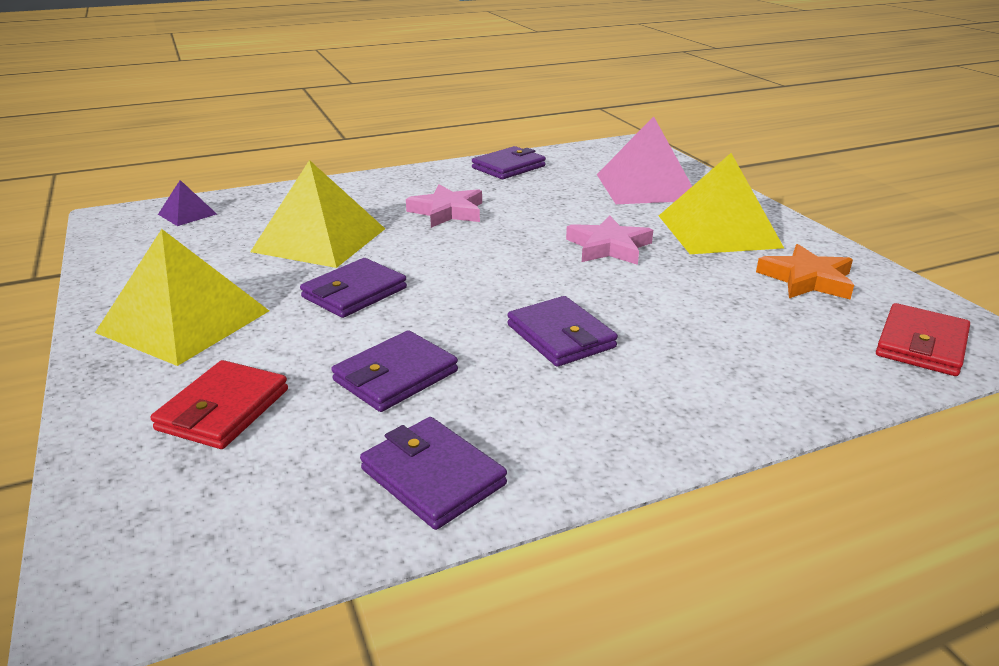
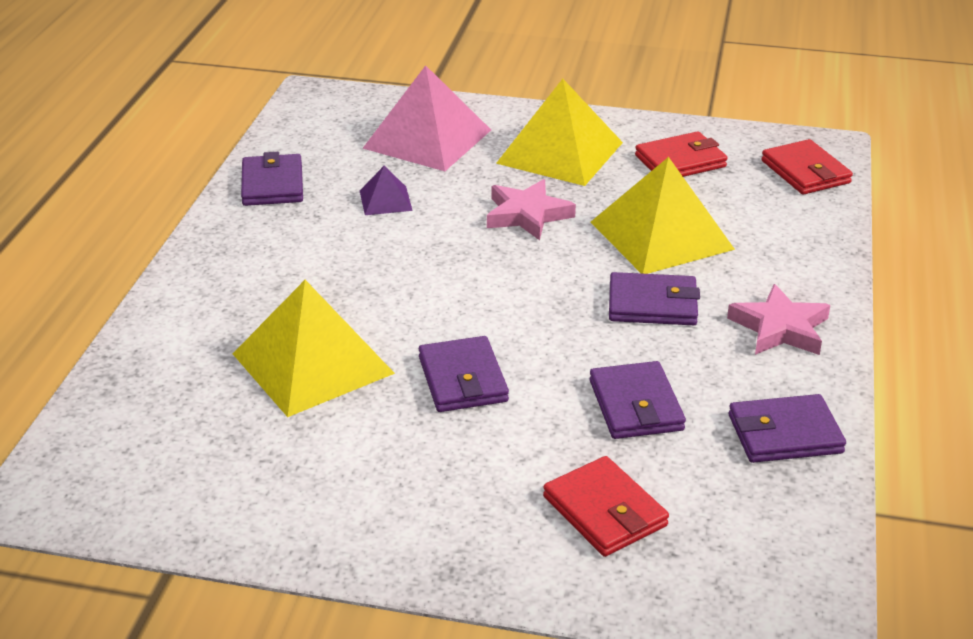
camera: 55 degrees left, 5 degrees up
yellow pyramid [95,229,269,366] -> yellow pyramid moved to [591,157,735,274]
purple pyramid [158,180,217,226] -> purple pyramid moved to [360,166,413,215]
pink star [406,185,482,228] -> pink star moved to [727,284,830,355]
orange star [756,244,854,299] -> red wallet [635,131,728,177]

